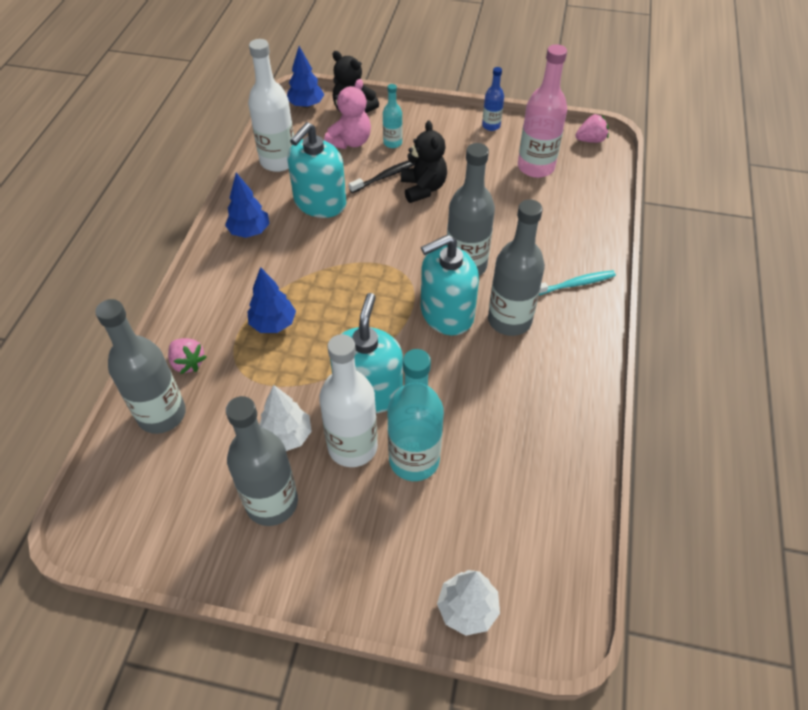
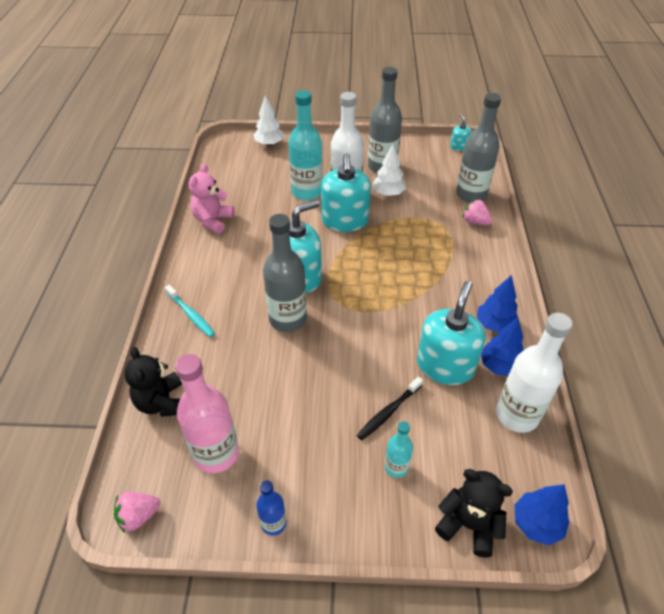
camera: 170 degrees right, 5 degrees down
blue tree [247,267,296,333] -> blue tree moved to [481,318,524,376]
pink teddy bear [324,79,371,149] -> pink teddy bear moved to [189,164,235,234]
black teddy bear [401,121,447,203] -> black teddy bear moved to [124,347,182,417]
grey bottle [488,200,545,336] -> none
turquoise toothbrush [539,270,616,295] -> turquoise toothbrush turned 105 degrees counterclockwise [165,285,215,337]
none -> turquoise soap dispenser [450,114,471,151]

